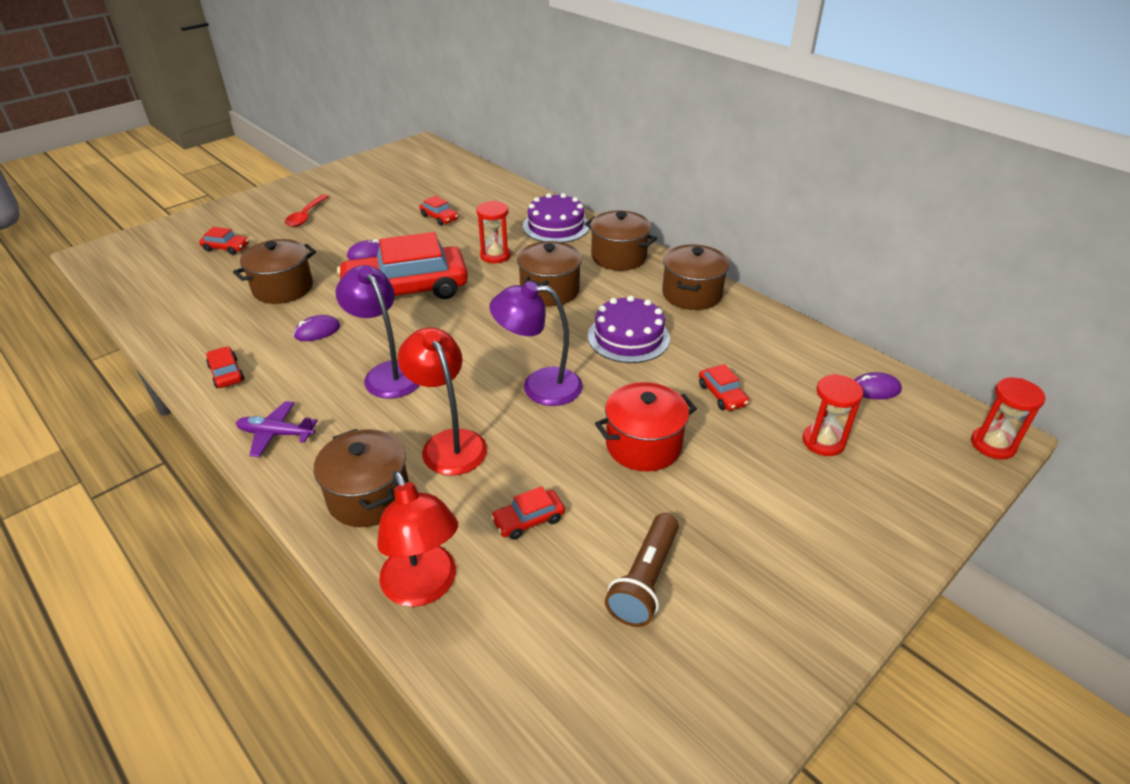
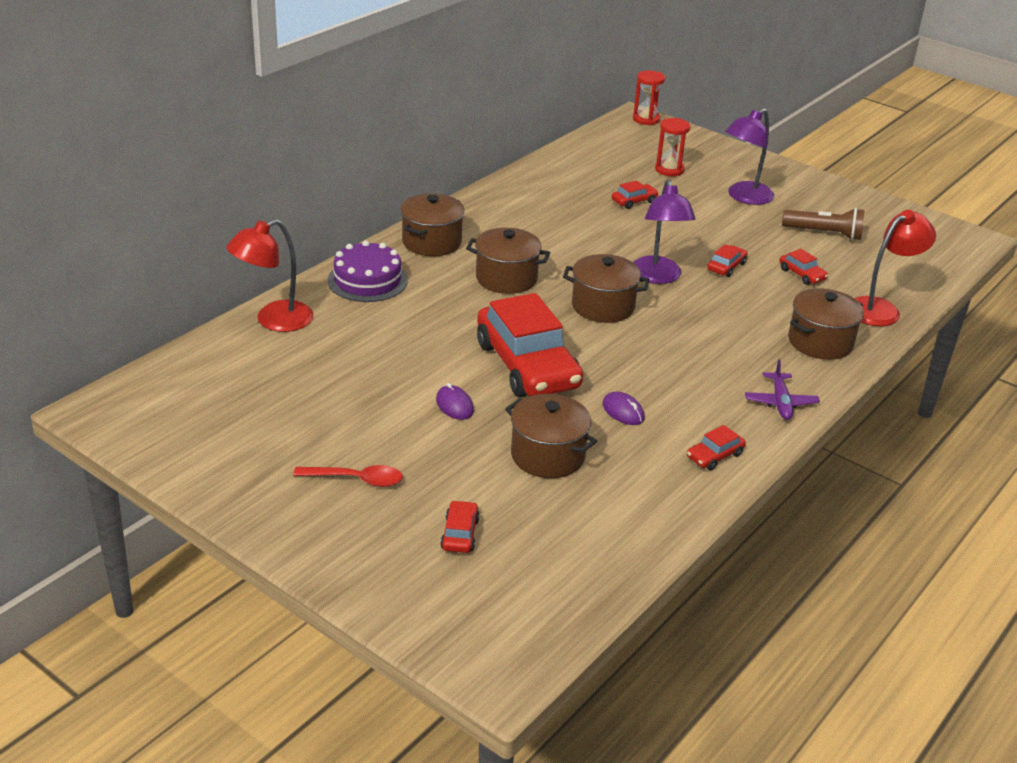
camera: 100 degrees left, 5 degrees down
purple lamp [336,265,420,398] -> purple lamp moved to [725,108,774,205]
red lamp [398,328,487,476] -> red lamp moved to [226,219,314,332]
red car [419,196,459,226] -> red car moved to [707,244,748,277]
red hourglass [476,201,511,263] -> none
purple cake [588,295,670,363] -> none
red pot [595,382,697,471] -> none
brown pot [662,244,729,310] -> brown pot moved to [563,254,650,323]
purple mouse [854,372,902,400] -> none

